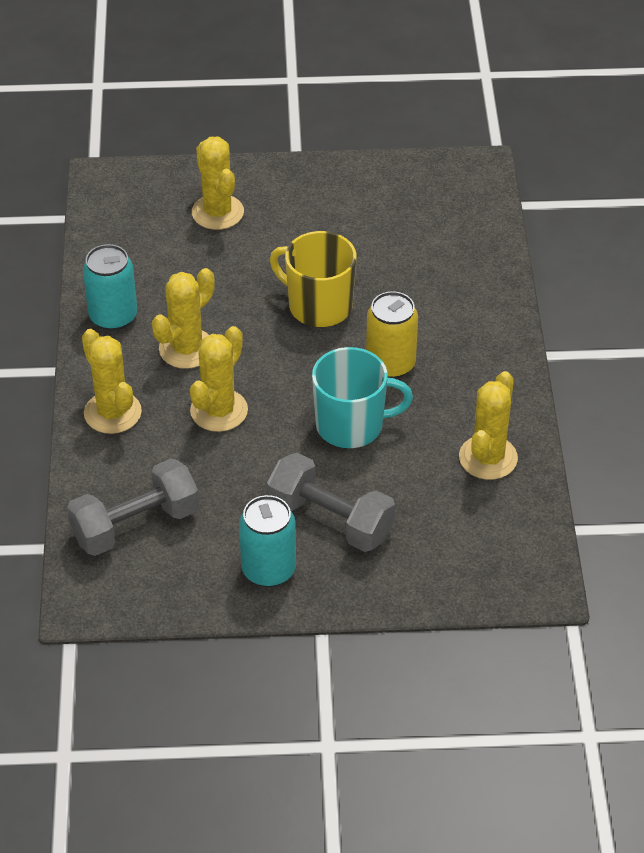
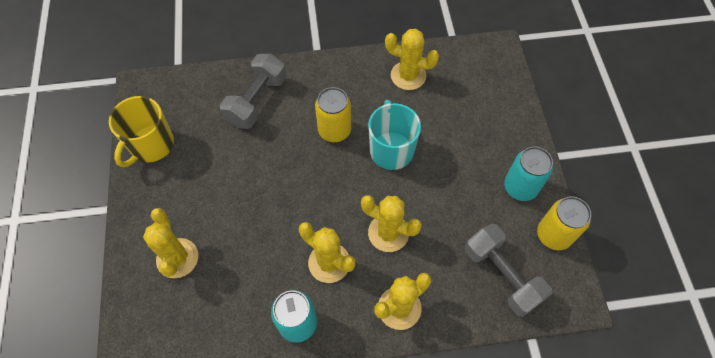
camera: 95 degrees left, 15 degrees up
yellow cactus [192,137,244,230] -> yellow cactus turned 75 degrees counterclockwise [143,208,198,278]
grey dumbbell [267,453,395,552] -> grey dumbbell moved to [220,54,286,129]
yellow mug [270,231,357,327] -> yellow mug moved to [109,96,174,167]
none -> yellow can [537,196,591,250]

